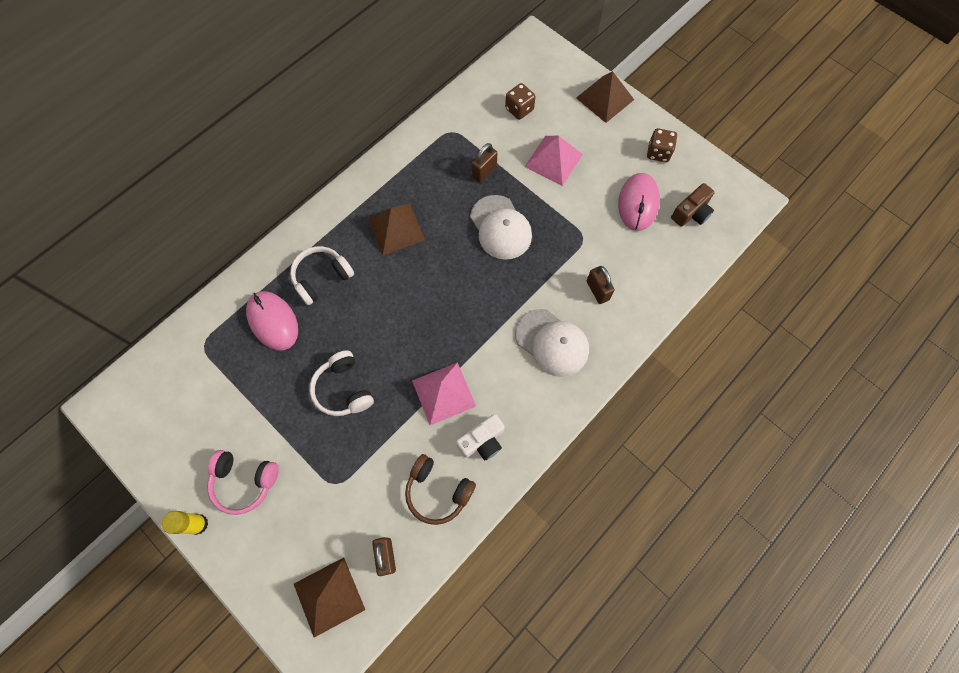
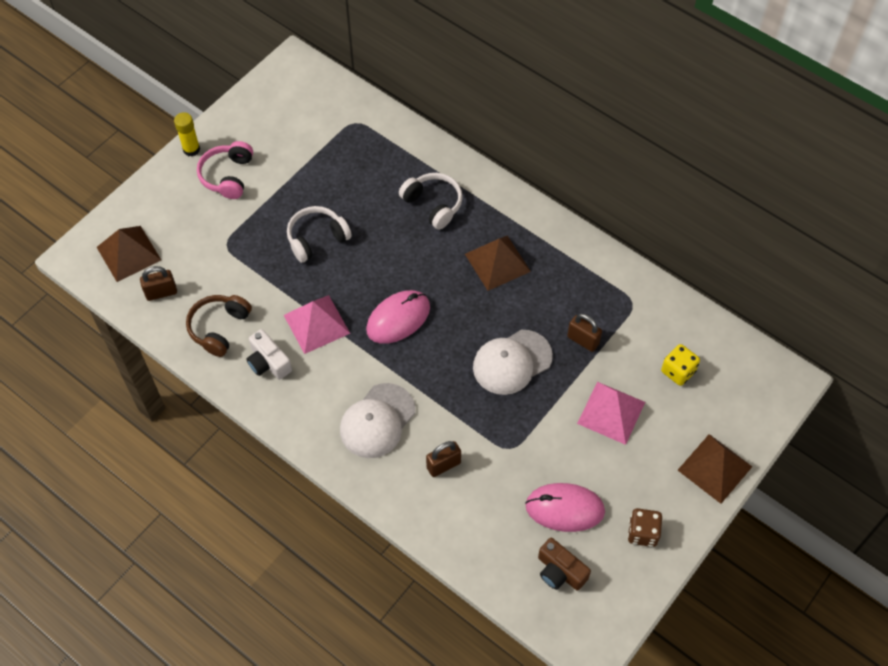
camera: 85 degrees right, 10 degrees down
pink mouse [246,291,298,351] -> pink mouse moved to [366,290,430,344]
brown dice [505,83,536,120] -> yellow dice [661,344,700,386]

